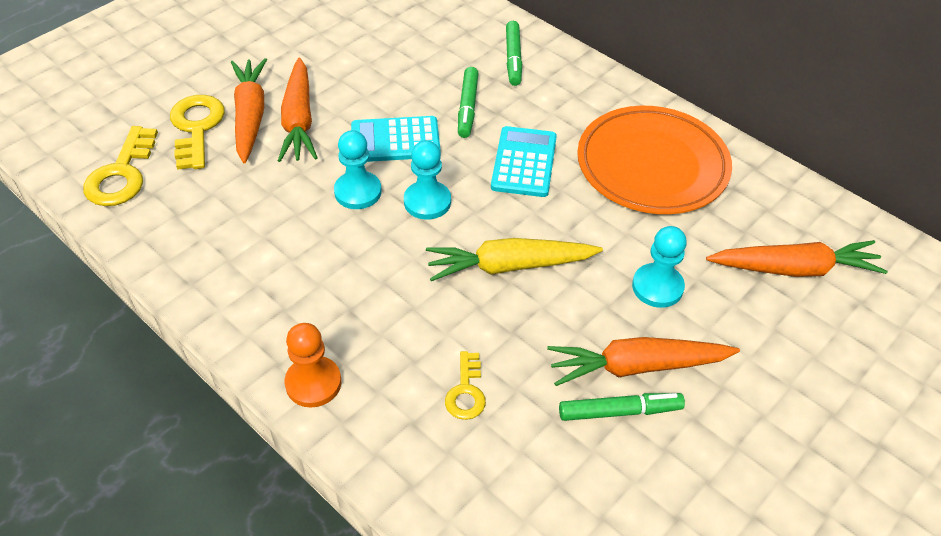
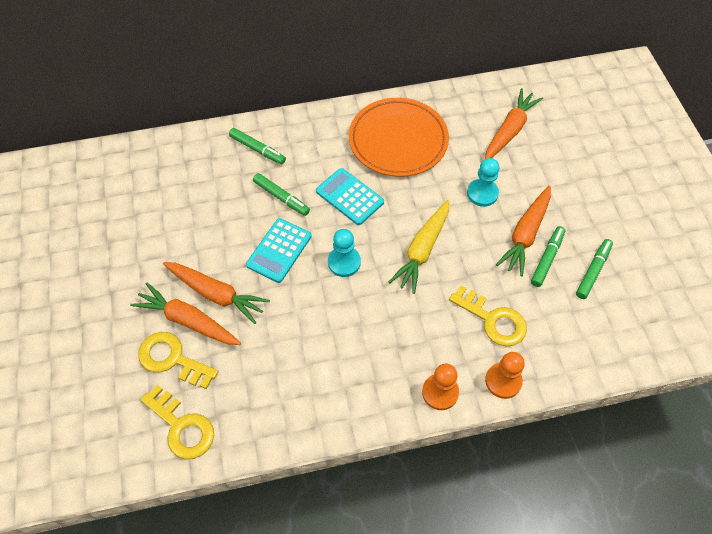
camera: 55 degrees left, 10 degrees up
turquoise pawn [334,130,382,209] -> none
yellow key [445,351,486,420] -> yellow key [449,285,527,346], size x1.69
none -> orange pawn [485,352,525,399]
none -> green marker [576,239,613,299]

